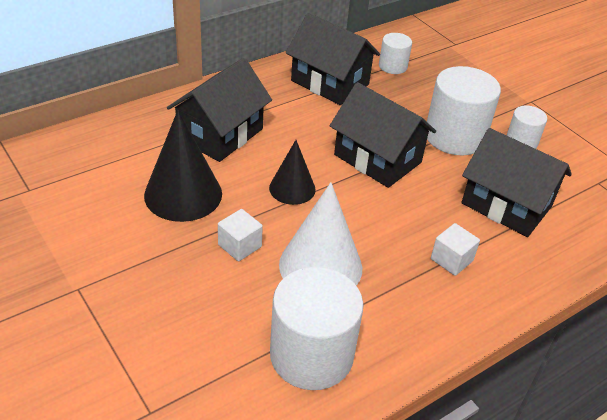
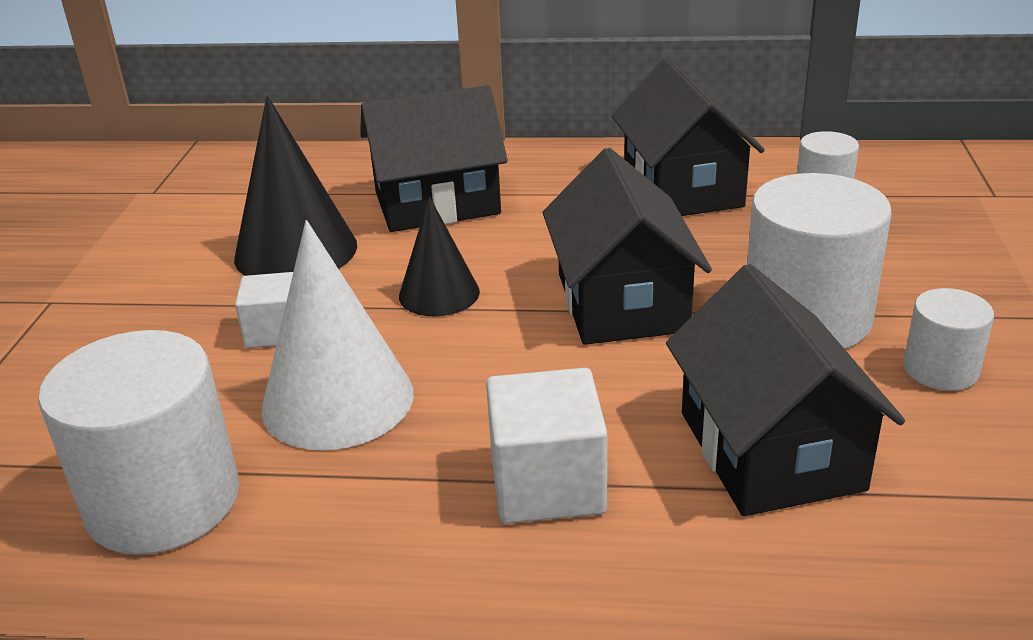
camera: 45 degrees right, 10 degrees down
white cube [431,223,480,276] -> white cube [486,368,607,524], size x1.59

